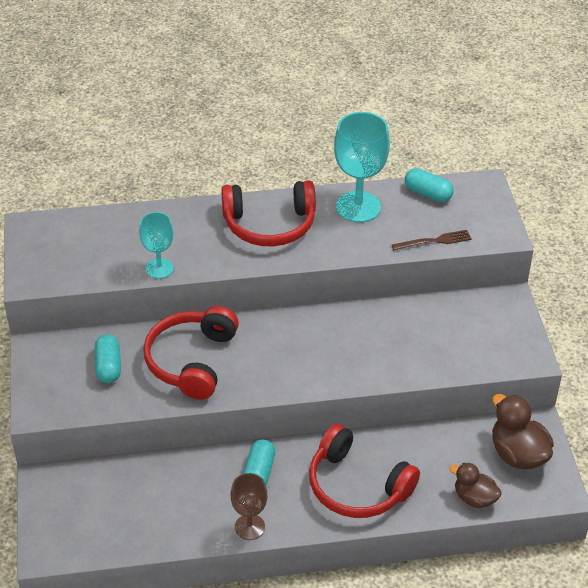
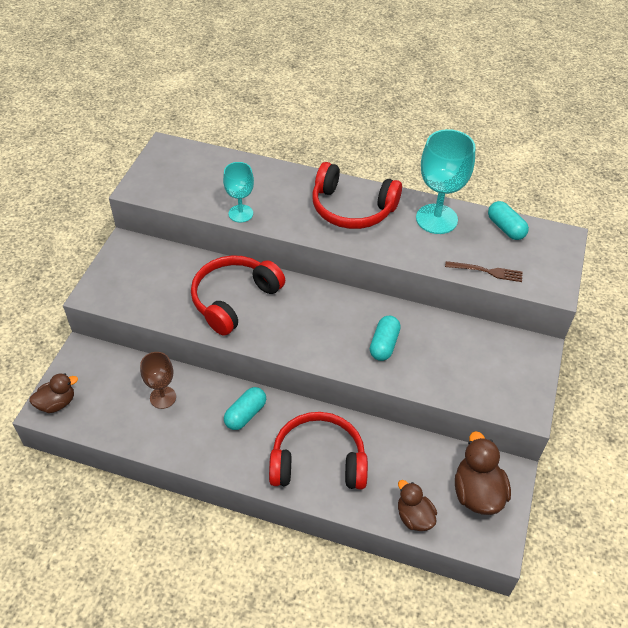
camera: 25 degrees right, 5 degrees up
turquoise capsule [94,334,121,383] -> turquoise capsule moved to [370,316,401,361]
brown goblet [231,473,267,540] -> brown goblet moved to [140,352,176,409]
red headphones [309,424,420,518] -> red headphones turned 120 degrees clockwise [269,412,368,489]
none -> brown duck [29,373,78,413]

